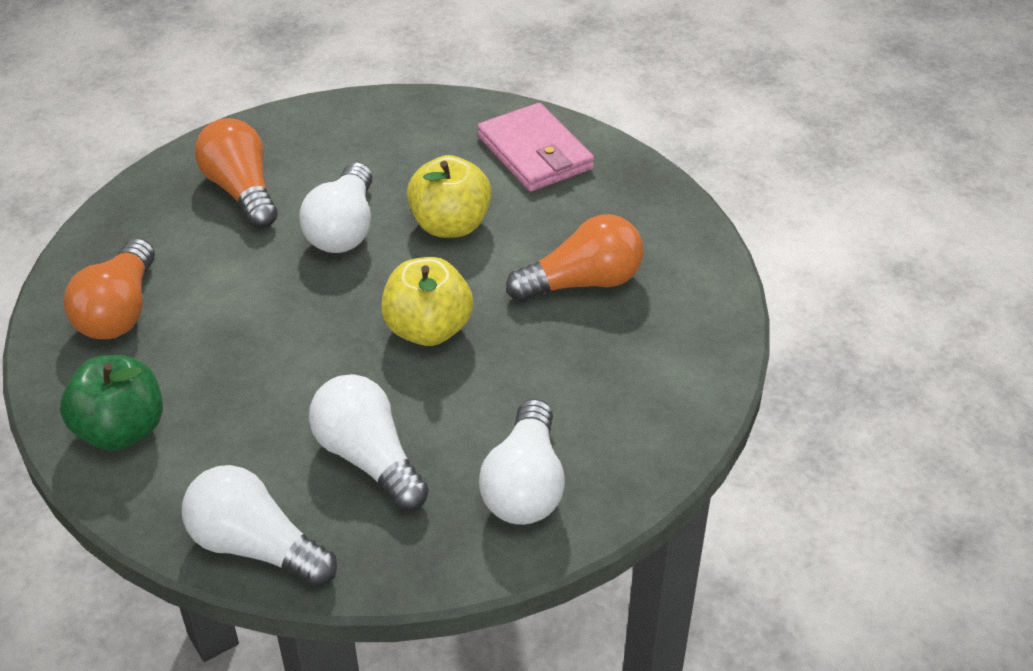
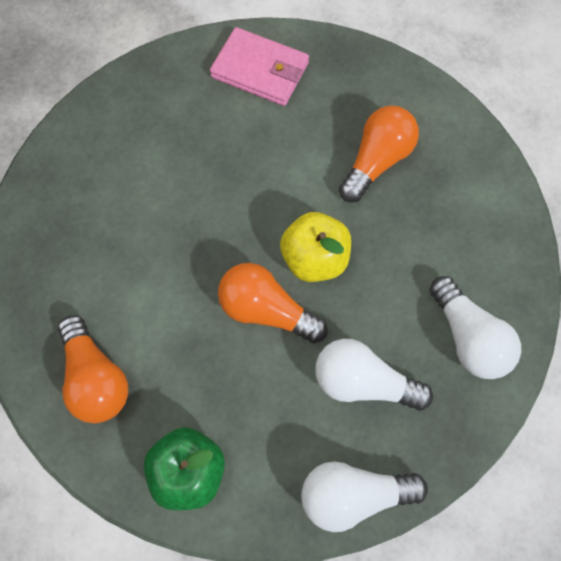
camera: 35 degrees left, 25 degrees up
orange light bulb [195,118,278,229] -> orange light bulb moved to [218,263,328,343]
white light bulb [299,162,373,253] -> none
yellow apple [407,155,492,238] -> none

